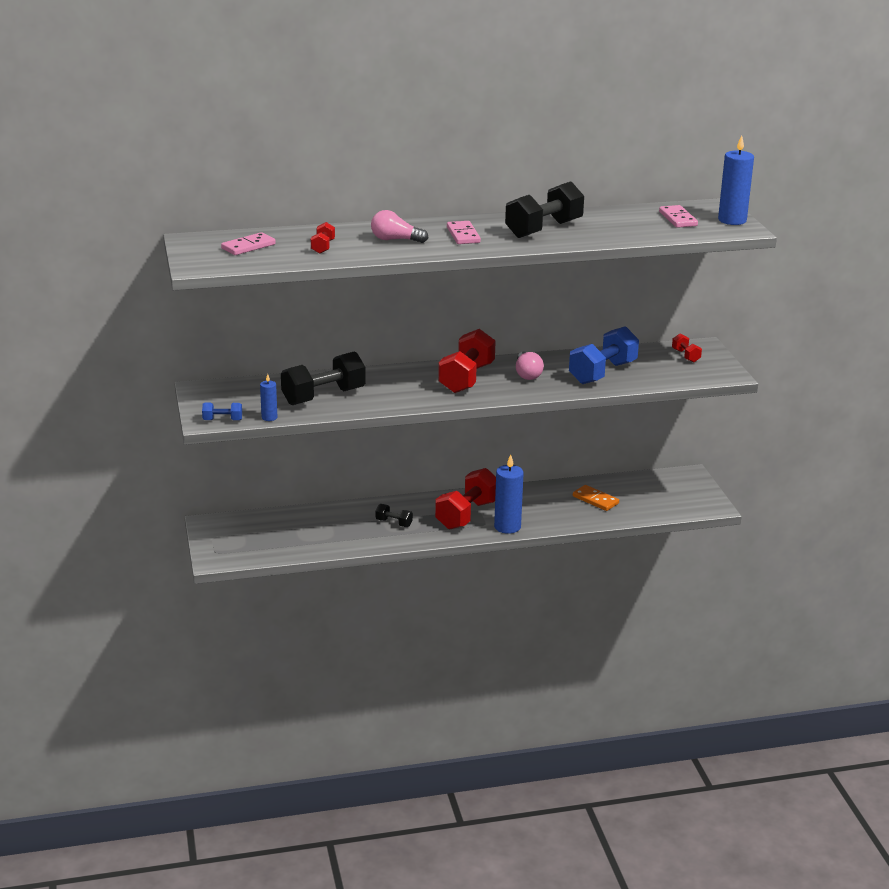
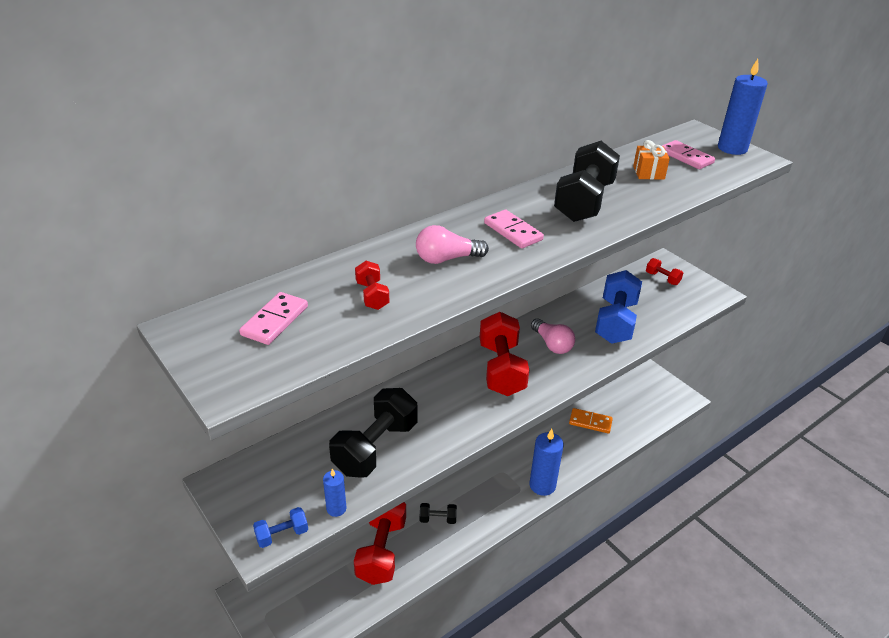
camera: 25 degrees left, 10 degrees up
red dumbbell [435,468,496,530] -> red dumbbell moved to [354,502,406,585]
none -> orange gift [633,140,670,180]

